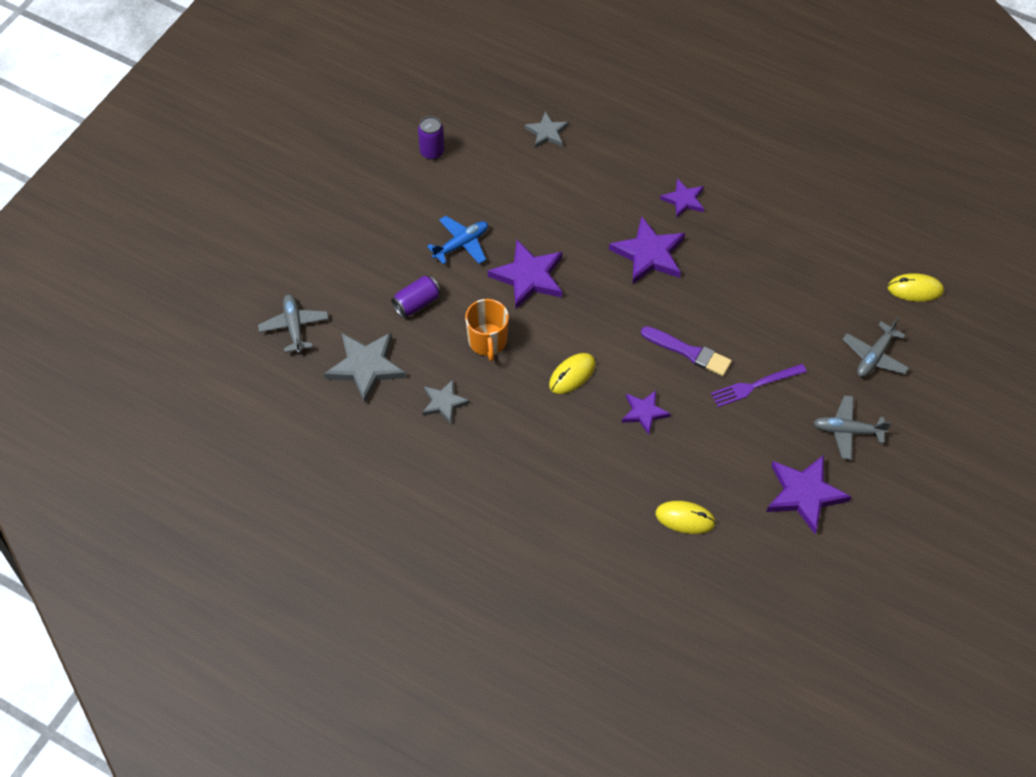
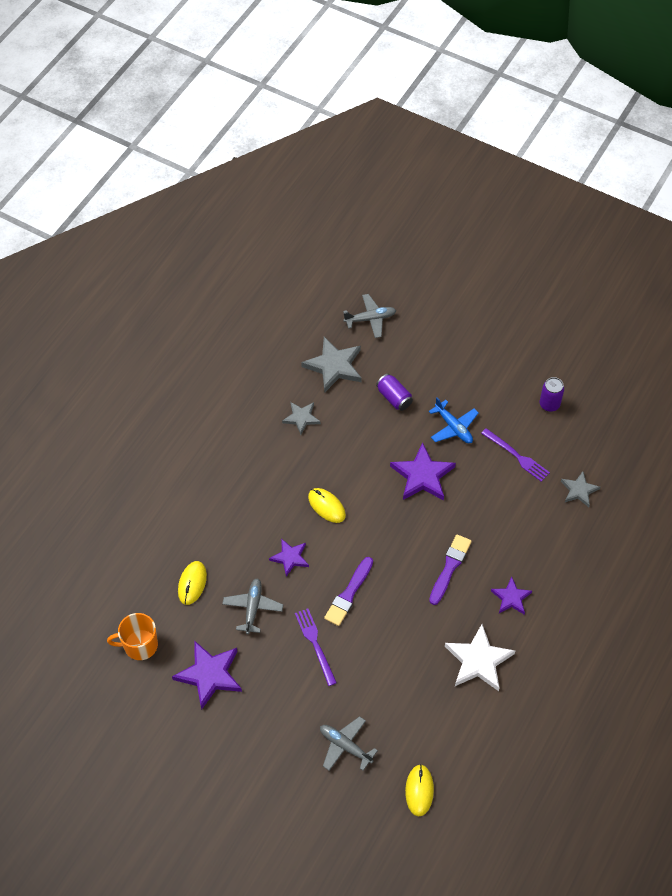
camera: 90 degrees right, 0 degrees up
orange mug [465,299,509,361] -> orange mug moved to [107,613,158,660]
purple star [609,216,685,285] -> purple brush [429,534,472,605]
grey plane [813,395,891,460] -> grey plane moved to [222,578,283,634]
none -> white star [445,624,515,691]
none -> purple fork [481,428,550,482]

